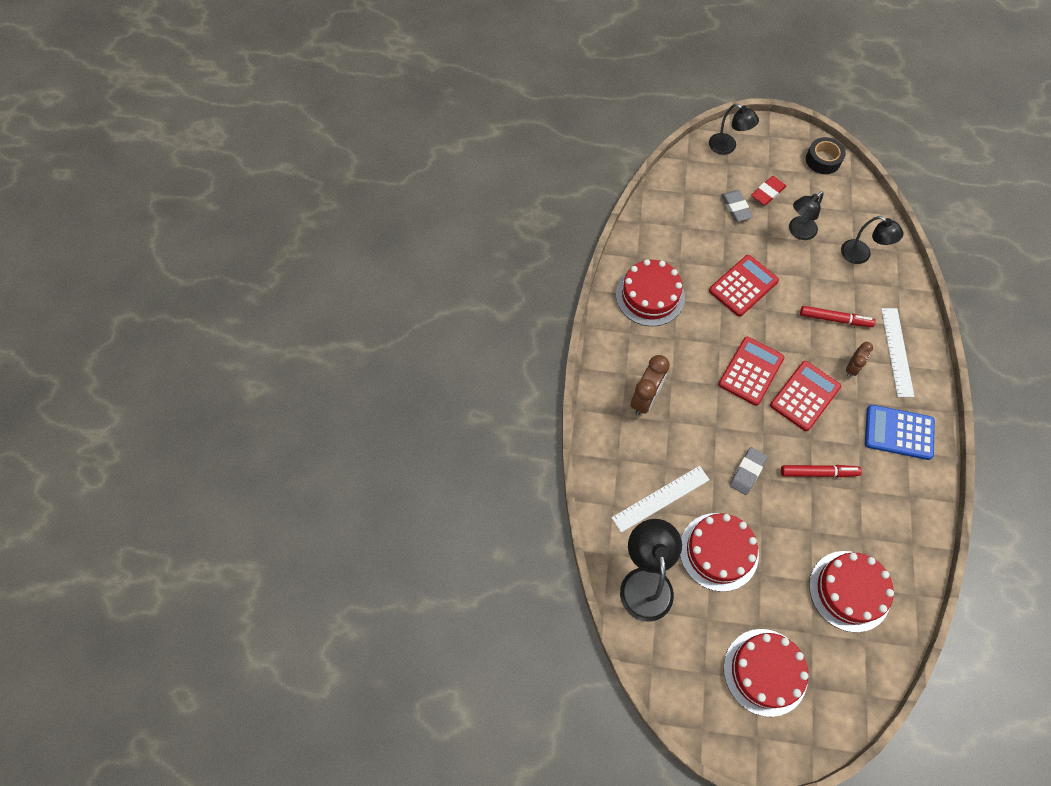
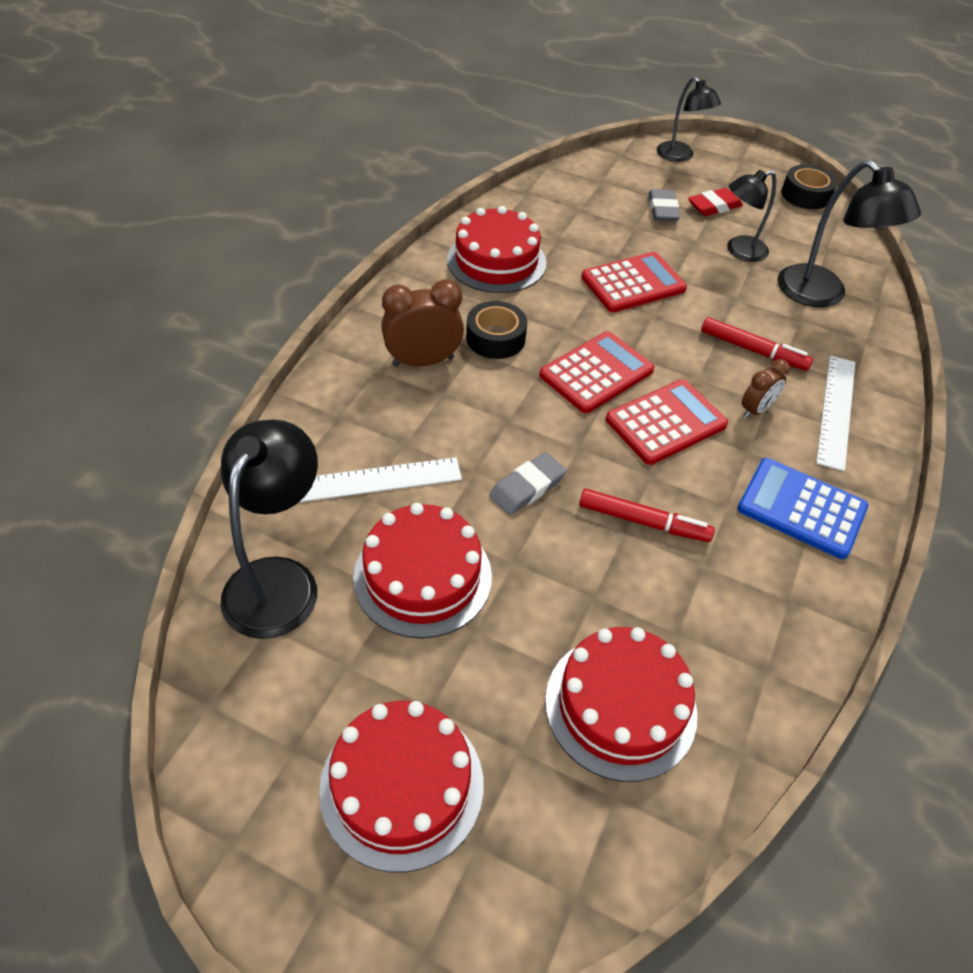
camera: 15 degrees right, 15 degrees down
brown clock [631,355,670,415] -> brown clock turned 150 degrees counterclockwise [381,279,464,367]
black lamp [841,216,904,264] -> black lamp [777,160,921,307], size x1.54
none -> black tape [466,301,527,359]

